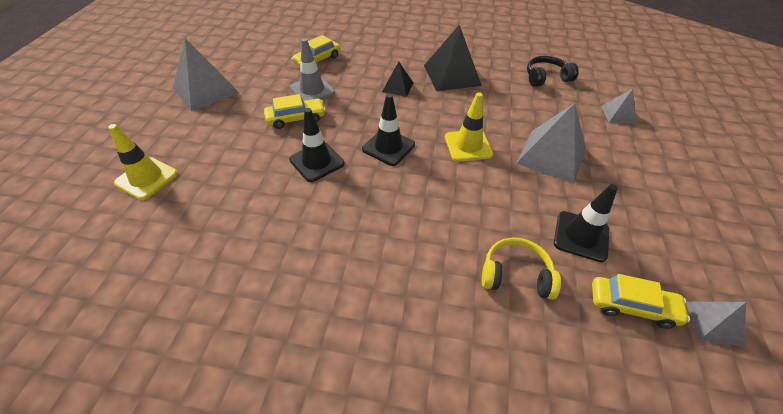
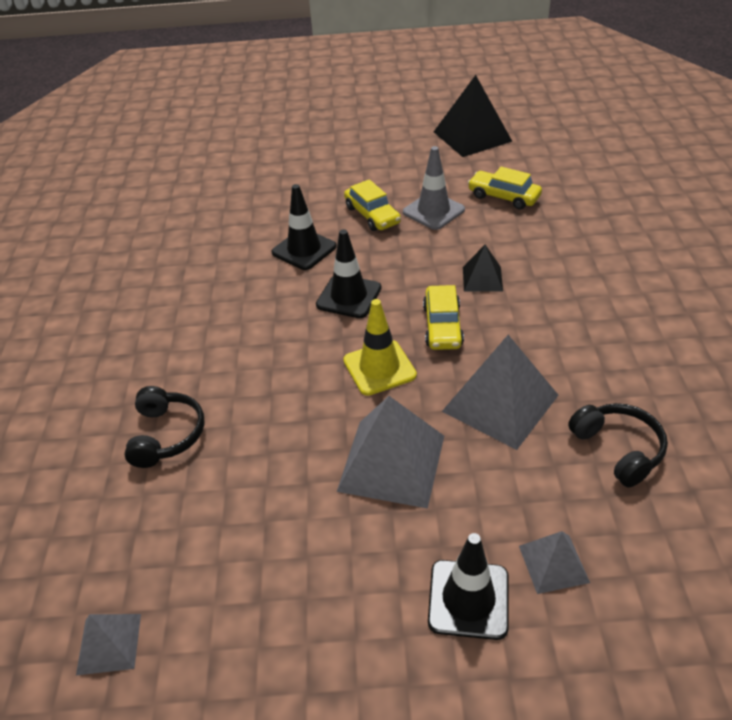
camera: 80 degrees right, 5 degrees down
yellow traffic cone [108,124,178,200] -> none
grey pyramid [173,38,239,111] -> grey pyramid moved to [442,335,559,450]
black pyramid [424,25,482,91] -> black pyramid moved to [434,75,513,157]
yellow headphones [482,238,561,300] -> black headphones [124,386,205,468]
black traffic cone [554,184,618,262] -> black traffic cone moved to [428,533,509,640]
yellow car [592,274,690,329] -> yellow car moved to [423,285,464,350]

